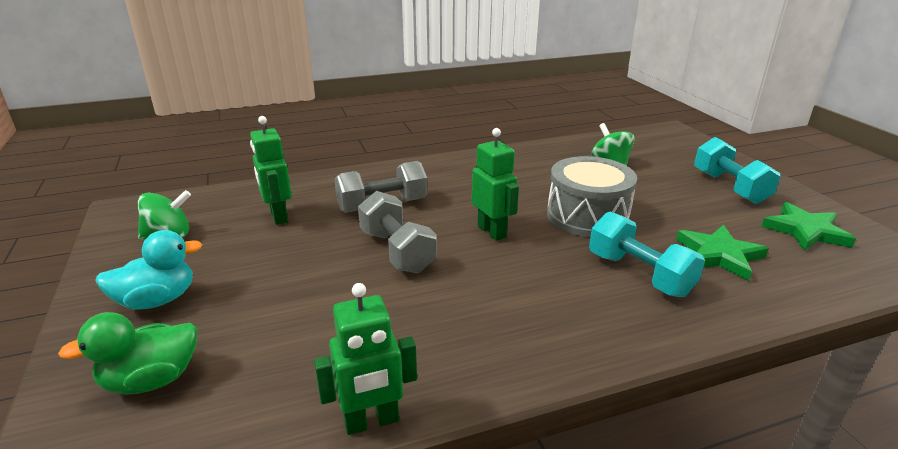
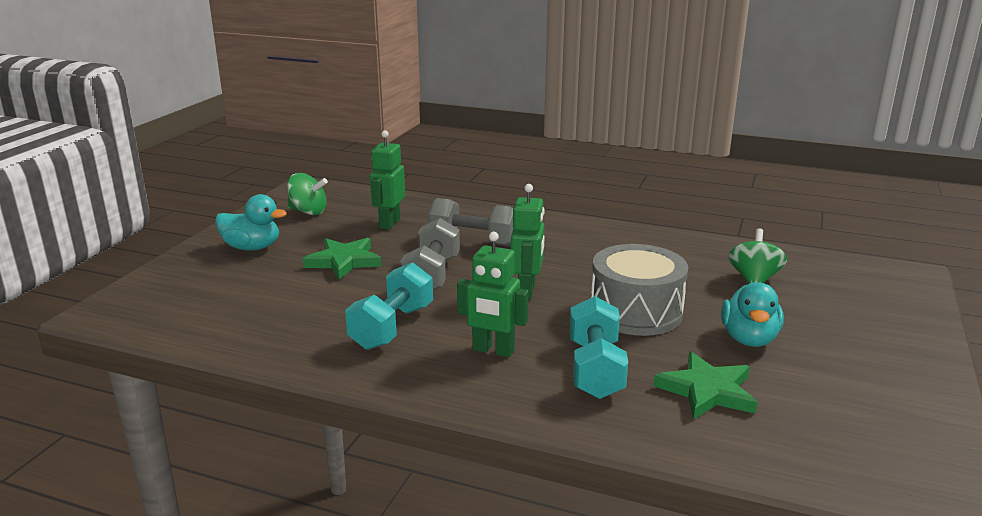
camera: 40 degrees right, 5 degrees down
green duck [58,312,198,395] -> none
green robot [314,283,417,435] -> green robot moved to [457,232,529,357]
turquoise dumbbell [694,137,780,204] -> turquoise dumbbell moved to [345,262,433,350]
green star [761,202,856,251] -> green star moved to [303,238,382,280]
none -> turquoise duck [721,282,784,347]

